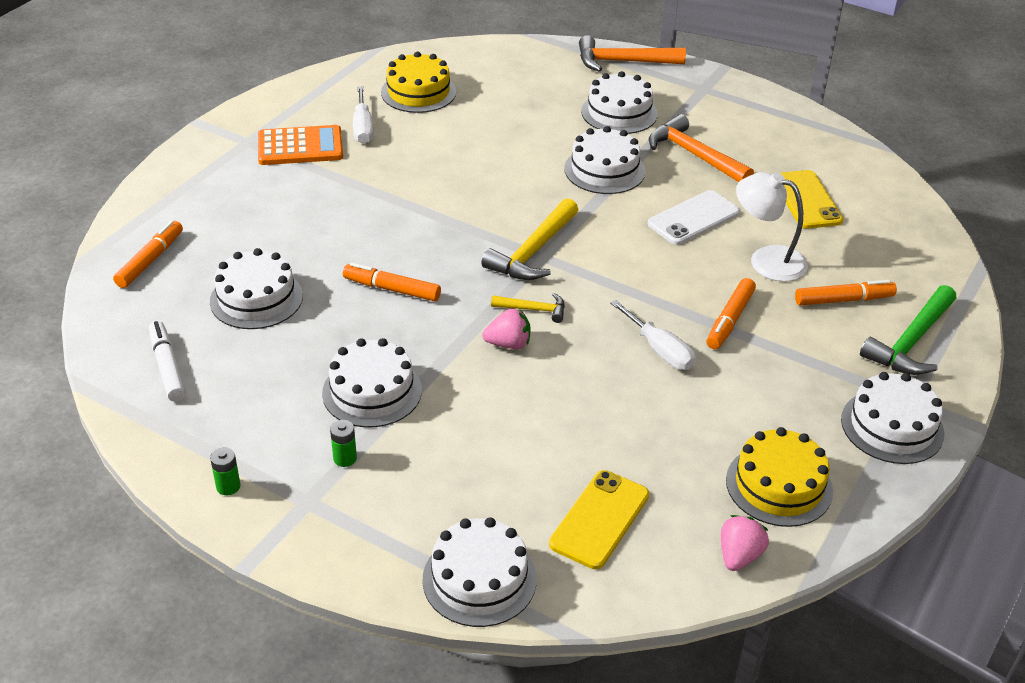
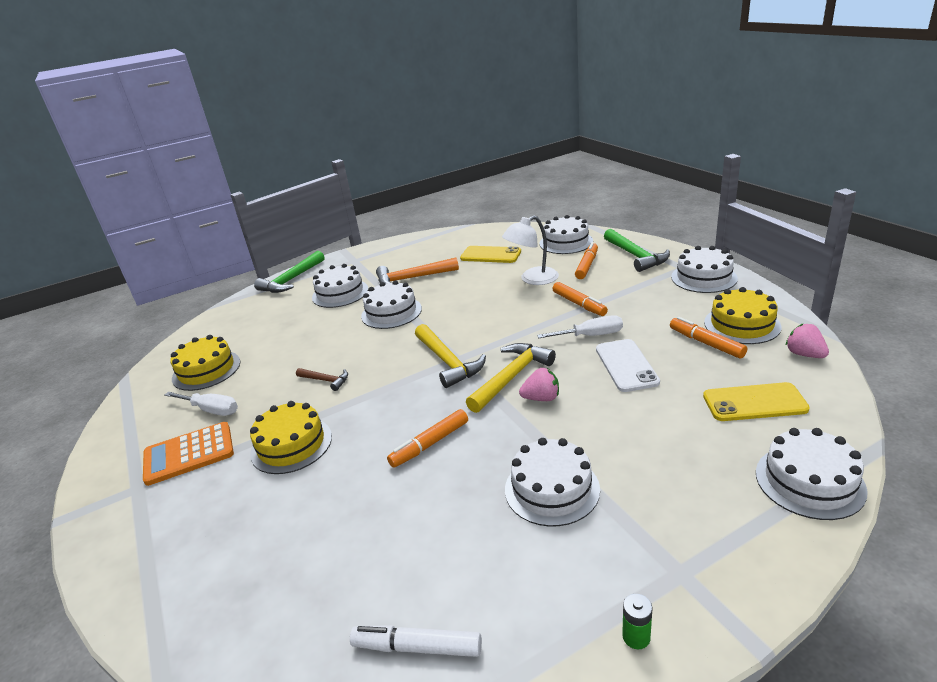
camera: 55 degrees left, 10 degrees down
orange marker [113,220,183,288] -> orange marker moved to [670,317,747,359]
white cake [210,248,303,329] -> white cake moved to [539,215,593,254]
orange calculator [258,125,343,165] -> orange calculator turned 135 degrees counterclockwise [143,422,234,486]
green battery [330,420,357,467] -> none
pink strawberry [482,309,531,349] -> pink strawberry turned 60 degrees clockwise [519,368,559,401]
yellow hammer [491,293,565,323] -> yellow hammer [466,343,556,413], size x1.83
yellow phone [549,470,649,569] -> yellow phone turned 60 degrees counterclockwise [703,382,810,421]
orange hammer [579,35,686,72] -> green hammer [254,251,325,293]
white phone [648,190,740,245] -> white phone moved to [596,339,660,392]
none -> yellow cake [250,401,332,474]
none -> brown hammer [296,368,348,391]

